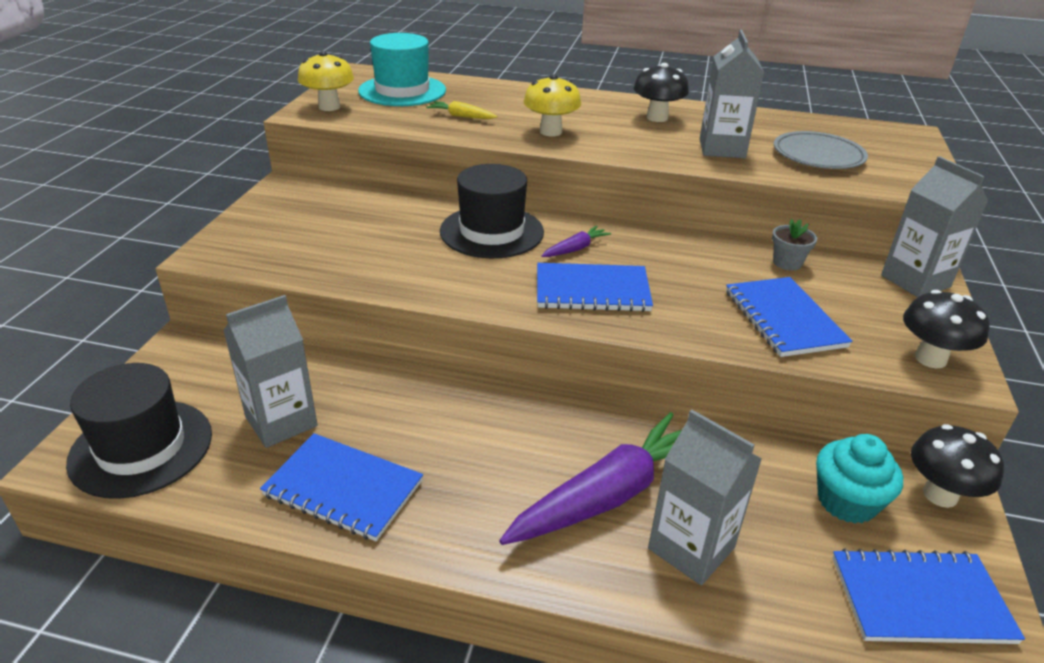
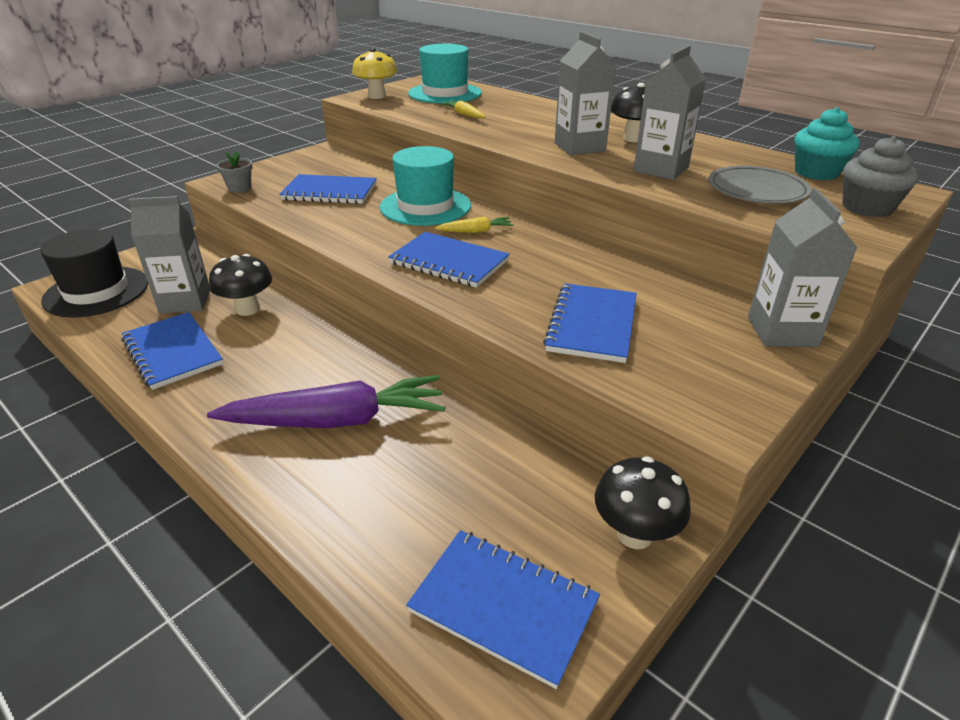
camera: 30 degrees right, 0 degrees up
black hat [440,164,544,258] -> turquoise hat [380,146,471,226]
yellow mushroom [524,74,581,136] -> none
purple carrot [541,226,611,257] -> yellow carrot [435,216,513,233]
grey carton [648,410,762,585] -> grey carton moved to [555,31,616,155]
grey flower pot [772,219,817,270] -> grey flower pot moved to [217,151,253,193]
turquoise cupcake [816,434,903,523] -> turquoise cupcake moved to [795,107,859,181]
black mushroom [903,290,990,369] -> black mushroom moved to [209,254,272,316]
none -> blue notebook [279,174,377,204]
none -> grey cupcake [843,136,919,217]

